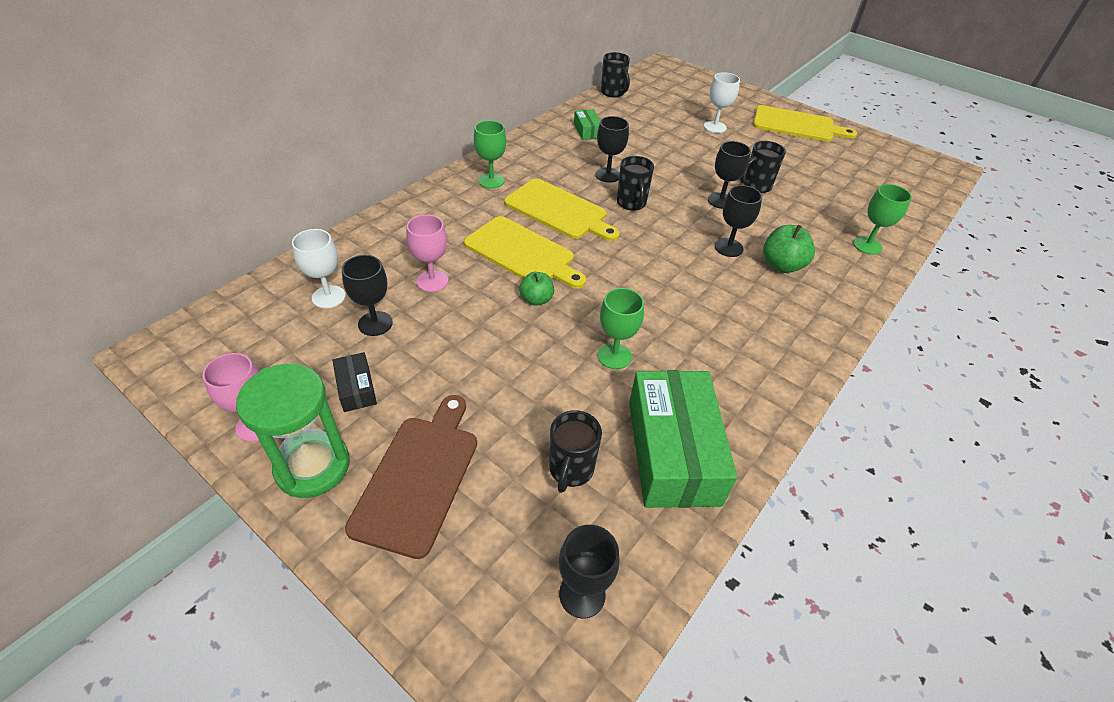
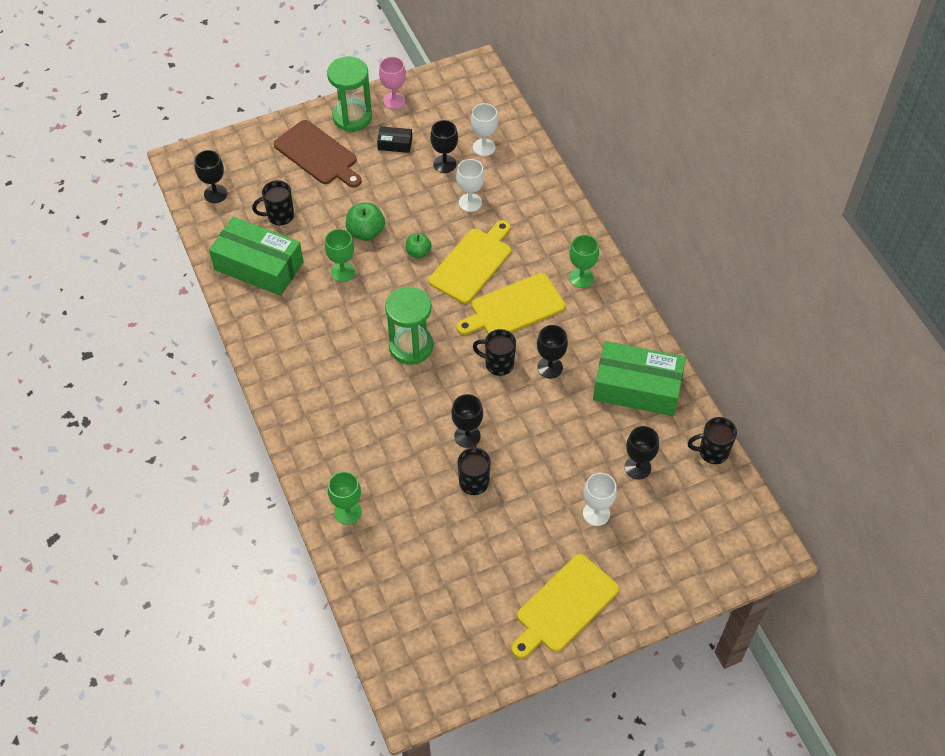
camera: 120 degrees right, 10 degrees up
pink goblet [406,215,448,292] -> white goblet [456,159,484,212]
yellow cutting board [464,216,586,289] -> yellow cutting board turned 150 degrees clockwise [429,220,511,304]
black mug [549,410,602,493] -> black mug turned 60 degrees counterclockwise [252,180,294,225]
green box [574,109,600,140] -> green box [593,341,686,416], size x2.25
black goblet [715,185,762,257] -> black goblet moved to [624,426,659,479]
green apple [763,225,815,273] -> green apple moved to [346,202,385,241]
none -> green hourglass [385,286,433,365]

